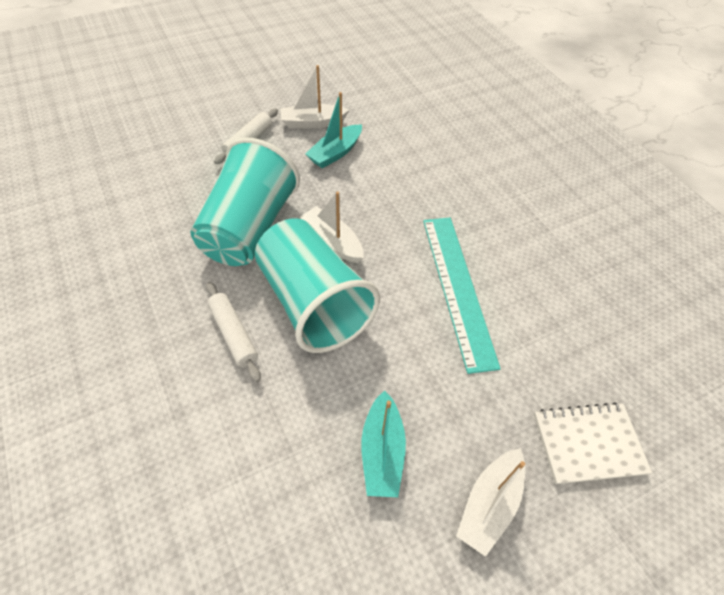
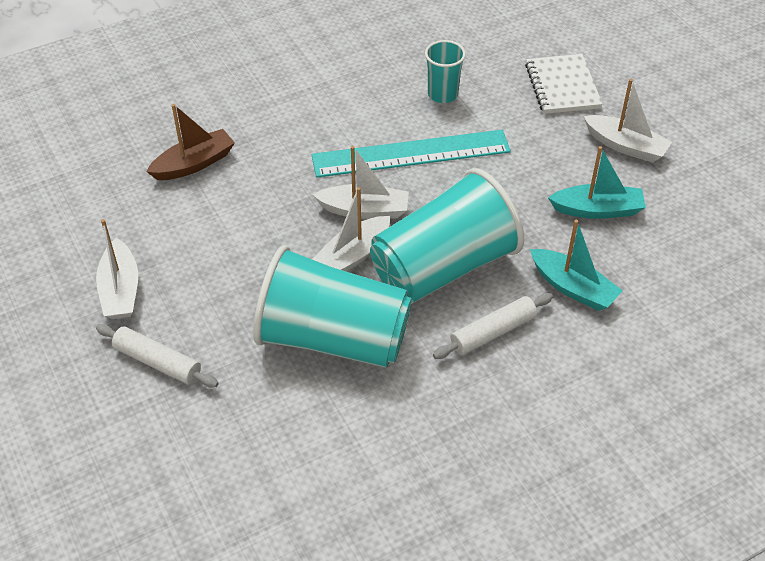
camera: 90 degrees left, 5 degrees down
turquoise boat [305,92,362,168] -> turquoise boat moved to [530,220,623,311]
none -> brown boat [146,104,235,180]
none -> white boat [313,146,409,219]
none -> turquoise cup [425,40,466,103]

